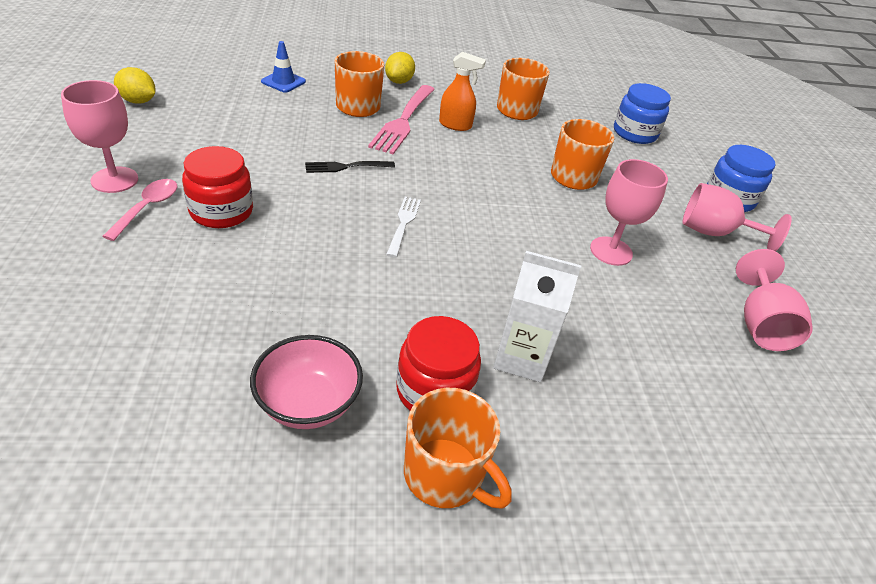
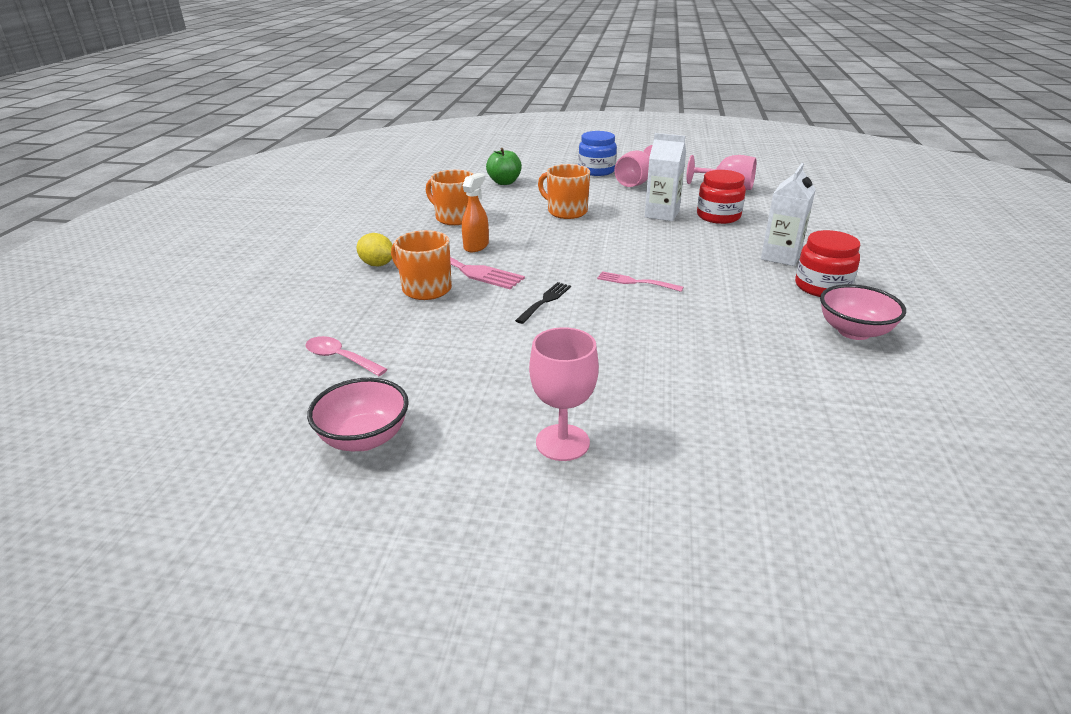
camera: 70 degrees left, 10 degrees down
pink spoon [102,179,177,241] -> pink spoon moved to [306,336,387,376]
yellow lemon [114,67,155,104] -> pink bowl [307,378,409,451]
red jar [182,146,253,228] -> red jar moved to [697,170,746,224]
blue traffic cone [261,41,306,93] -> none
black fork [305,161,395,173] -> black fork turned 150 degrees counterclockwise [515,282,571,324]
white fork [386,197,421,258] -> pink fork [597,271,684,292]
orange mug [404,388,512,508] -> none
pink goblet [590,159,668,266] -> white carton [645,133,686,221]
blue jar [614,83,671,144] -> green apple [486,148,522,185]

